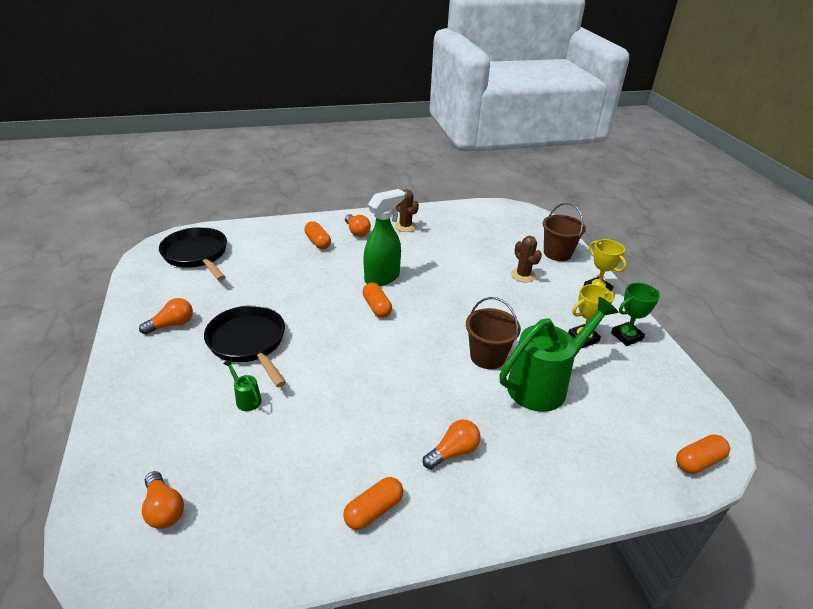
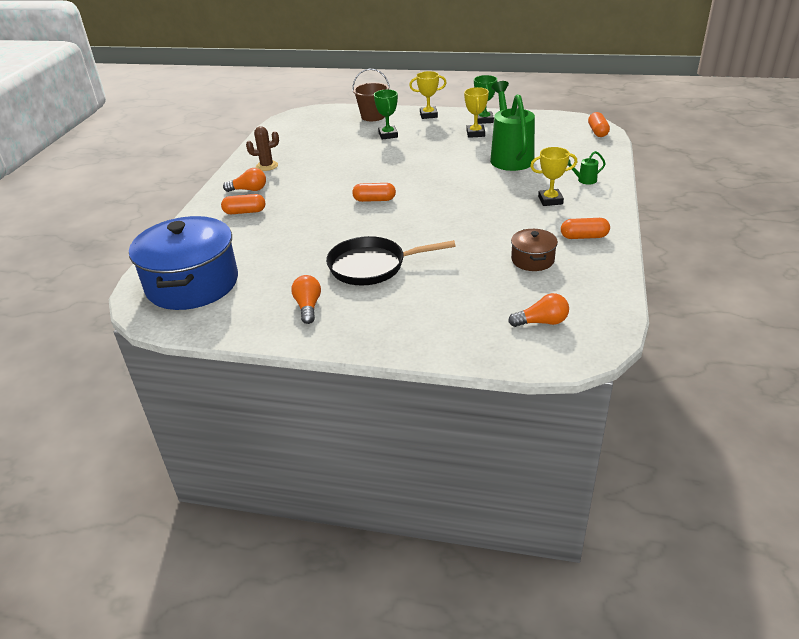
camera: 60 degrees left, 0 degrees up
black pan [159,227,227,281] -> blue pot [129,216,238,310]
green watering can [223,359,262,411] -> green watering can moved to [567,151,606,185]
orange capsule [343,477,403,530] -> orange capsule turned 75 degrees counterclockwise [561,218,610,239]
green spray bottle [363,189,405,286] -> none
orange light bulb [423,420,481,469] -> yellow trophy [530,147,577,206]
brown bucket [466,297,521,369] -> none
brown cactus [511,236,542,282] -> green trophy [374,89,398,140]
none -> brown pot [511,229,558,271]

